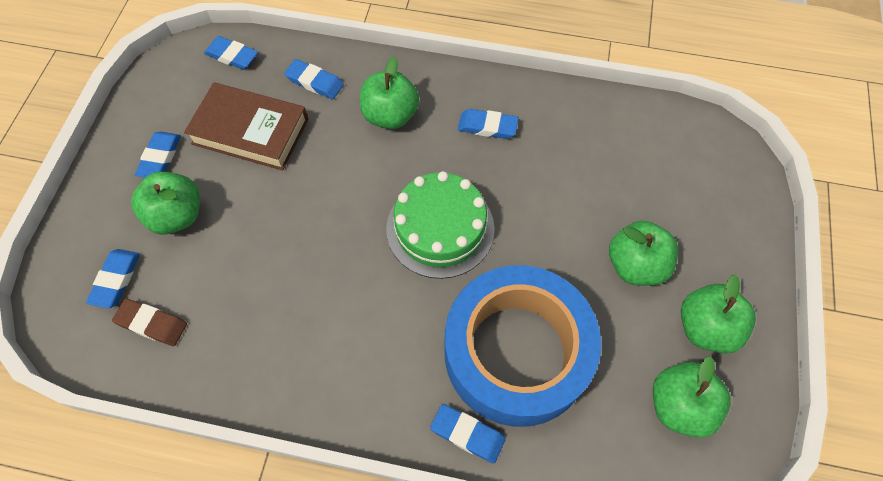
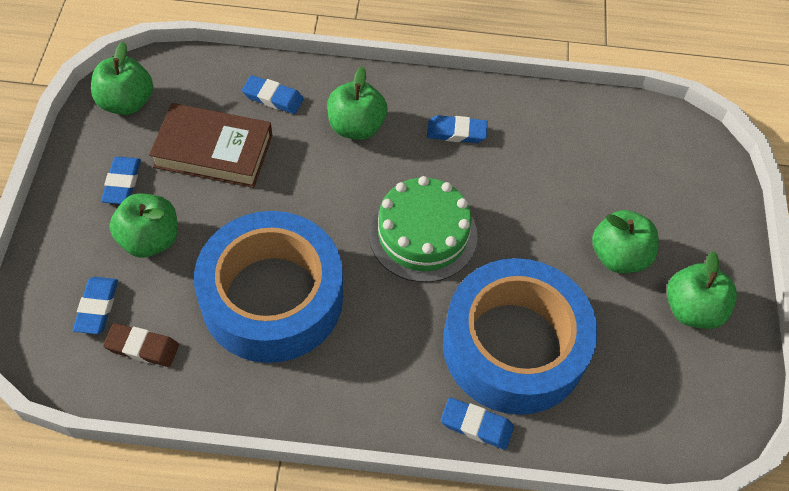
camera: 10 degrees left, 5 degrees down
blue eraser [204,36,258,70] -> none
green apple [653,356,731,438] -> green apple moved to [91,42,153,115]
none -> blue tape [194,211,343,363]

